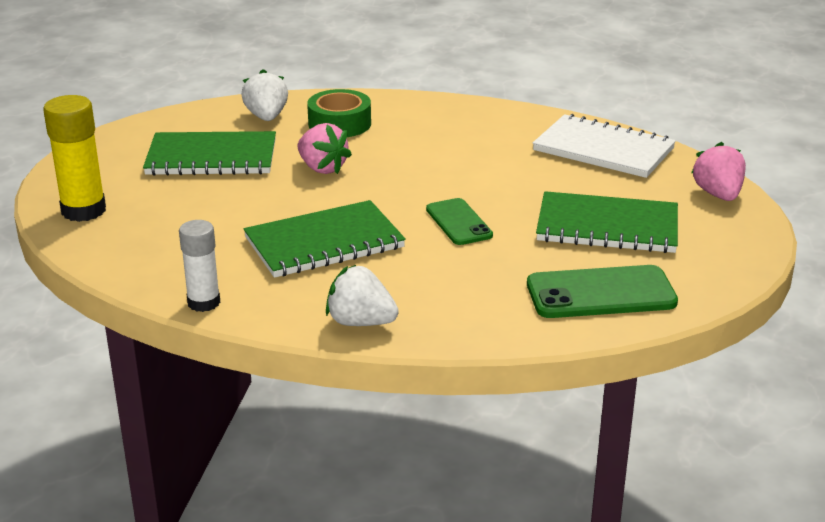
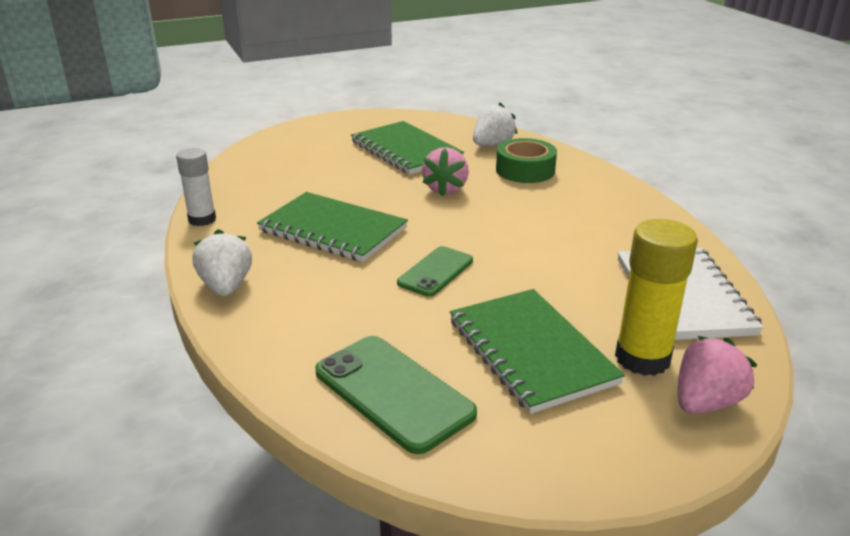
camera: 55 degrees right, 0 degrees up
yellow glue stick [43,95,106,222] -> yellow glue stick moved to [615,219,698,376]

